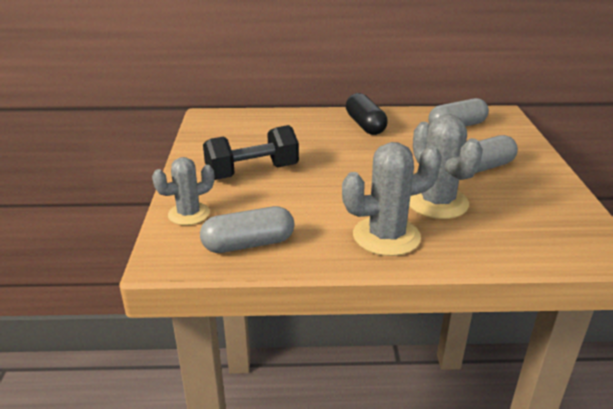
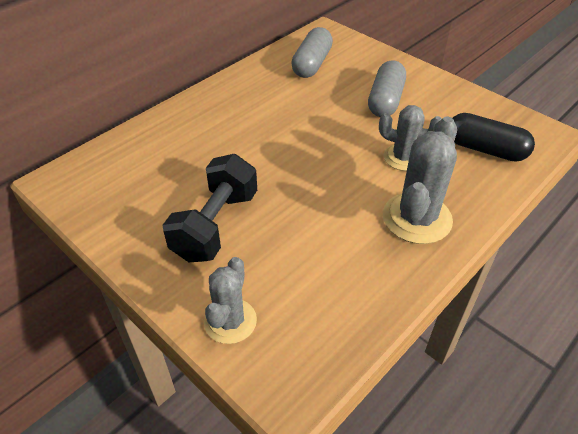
camera: 45 degrees left, 15 degrees up
grey capsule [200,206,295,253] -> none
black capsule [346,93,388,135] -> black capsule moved to [453,113,535,162]
grey cactus [409,114,483,219] -> grey cactus [379,105,442,171], size x0.65

